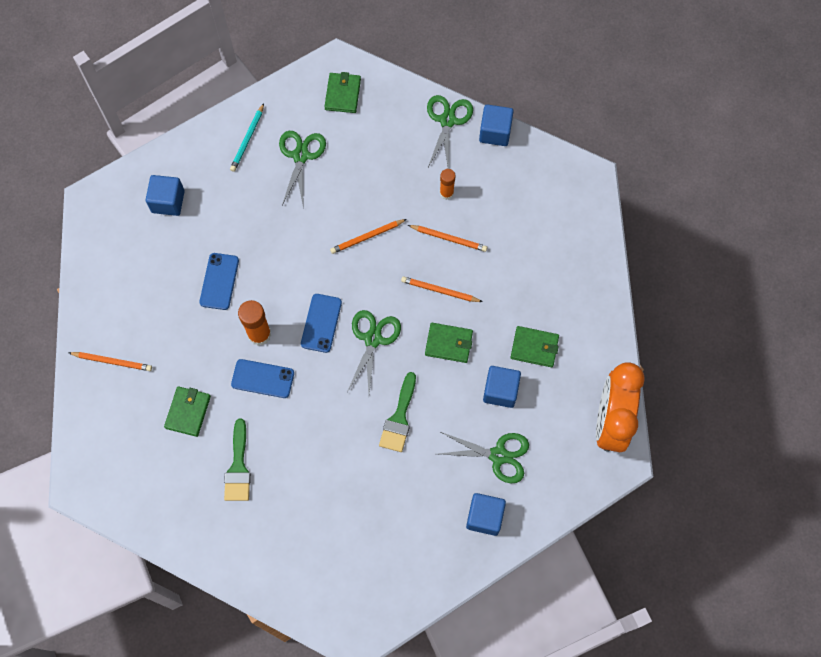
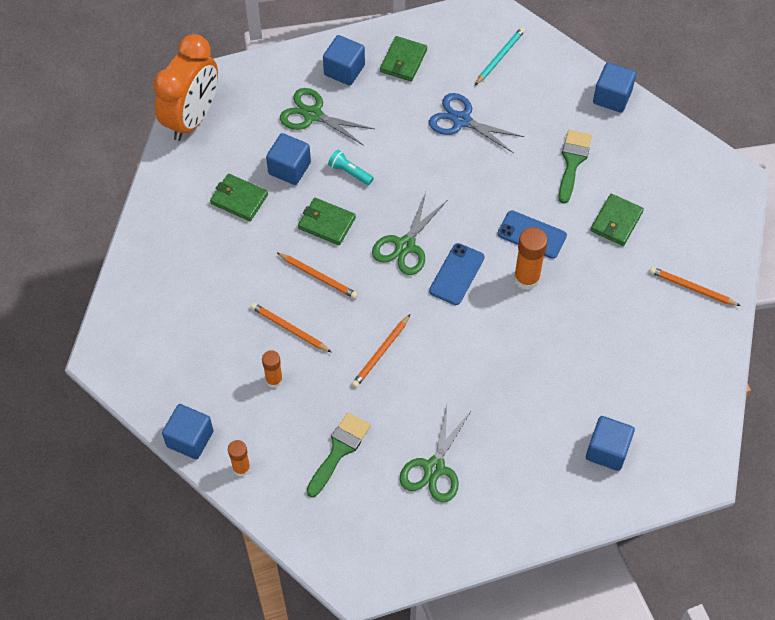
camera: 165 degrees left, 10 degrees down
blue phone [199,253,239,310] -> none
turquoise pencil [230,103,264,172] -> turquoise pencil moved to [475,27,525,85]
green wallet [324,72,361,113] -> green wallet moved to [380,36,427,82]
orange pencil [330,219,407,254] -> orange pencil turned 135 degrees clockwise [352,315,410,388]
green brush [379,372,416,452] -> green brush moved to [306,413,371,497]
green scissors [427,95,473,169] -> orange glue stick [228,440,250,477]
none -> turquoise flashlight [328,150,374,185]
none -> blue scissors [429,93,524,153]
none -> blue cube [593,63,636,113]

